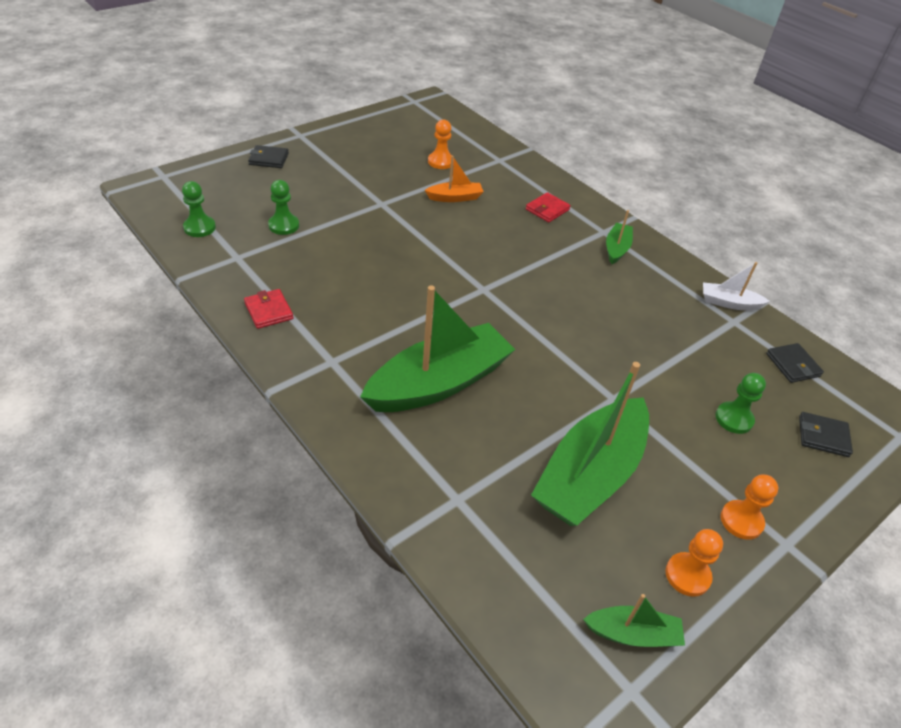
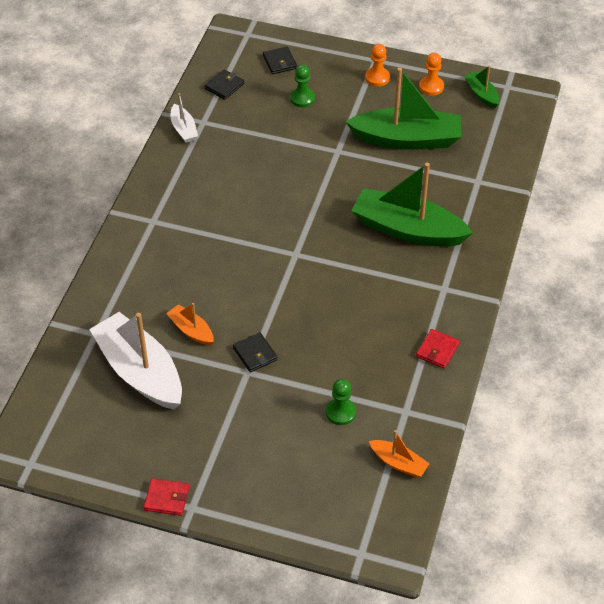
camera: 120 degrees left, 5 degrees up
green pawn [182,181,216,237] -> orange boat [369,430,430,478]
black wallet [248,145,289,168] -> black wallet moved to [233,332,278,372]
orange pawn [428,119,454,169] -> white boat [89,312,182,410]
red wallet [526,192,571,222] -> red wallet moved to [144,478,189,516]
green boat [606,210,633,264] -> none

